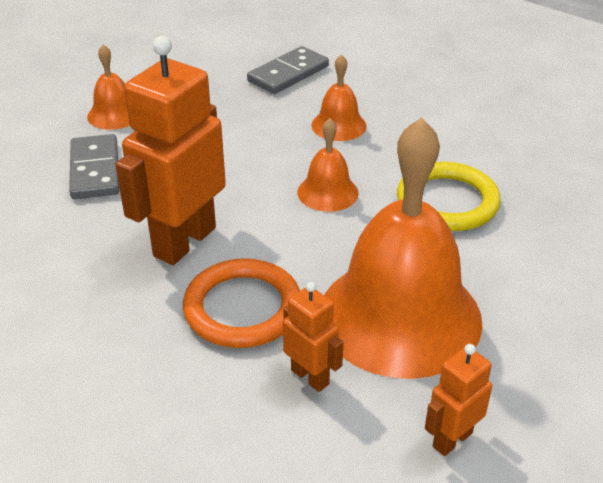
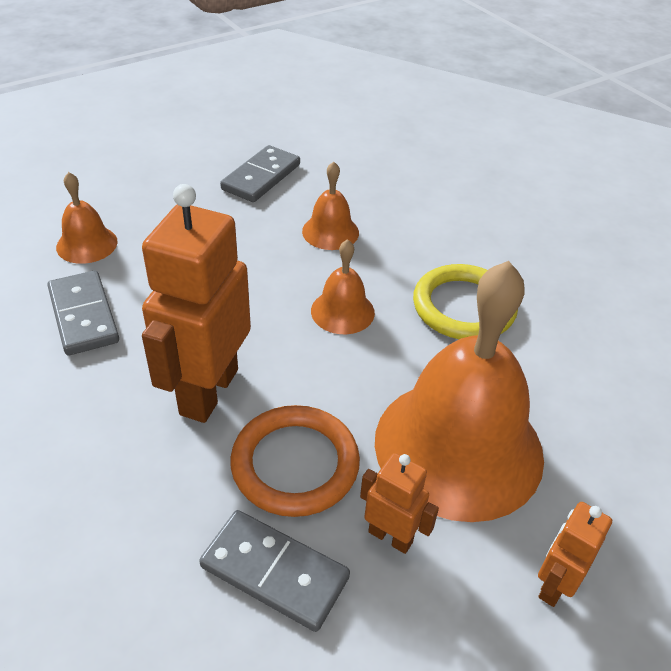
camera: 15 degrees left, 5 degrees up
none -> grey domino [199,510,350,632]

